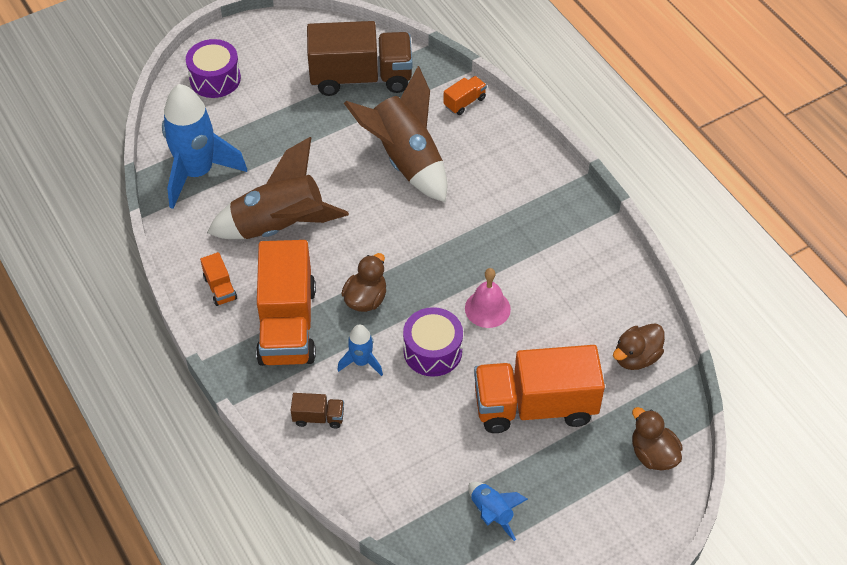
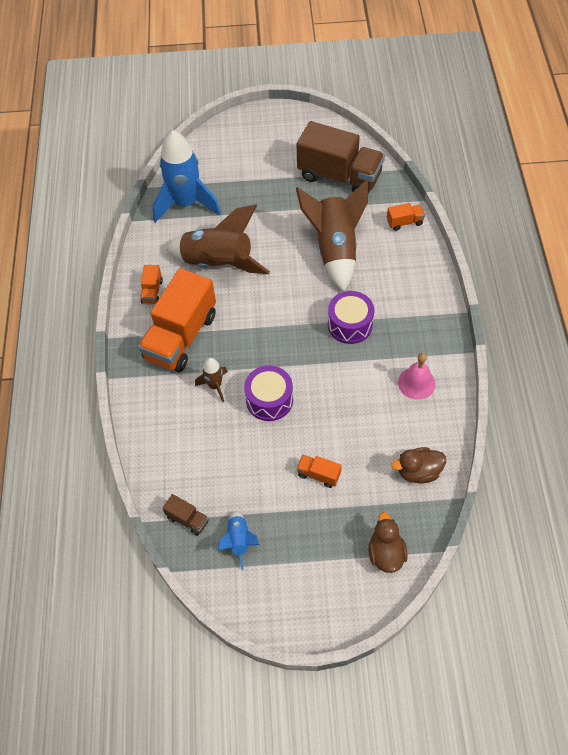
camera: 30 degrees right, 5 degrees up
purple drum [186,39,241,98] -> purple drum moved to [328,291,374,344]
brown truck [291,393,344,429] -> brown truck moved to [163,494,209,536]
blue rocket [337,325,383,376] -> brown rocket [195,358,228,402]
brown duck [341,253,386,312] -> none
pink bell [465,268,511,328] -> pink bell moved to [398,353,436,400]
orange truck [474,345,605,433] -> orange truck [297,455,342,488], size x0.42

